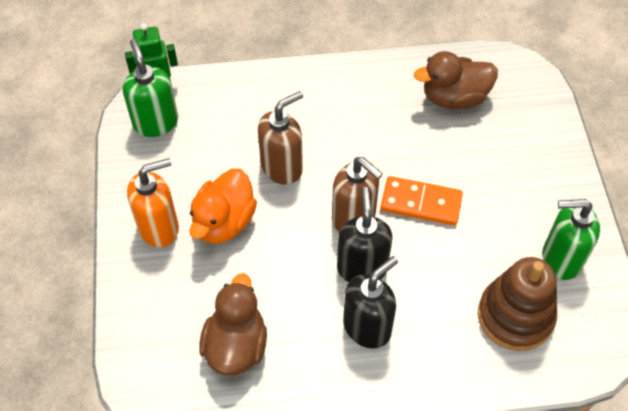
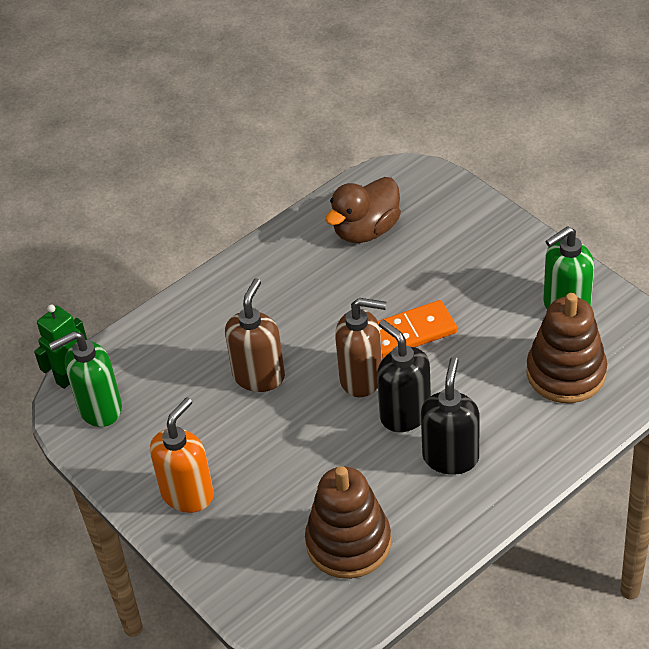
camera: 30 degrees left, 10 degrees down
green soap dispenser [123,39,178,137] -> green soap dispenser turned 60 degrees counterclockwise [49,331,122,427]
orange duck [189,169,257,244] -> none
brown duck [199,273,267,375] -> brown stacking toy [305,466,391,579]

